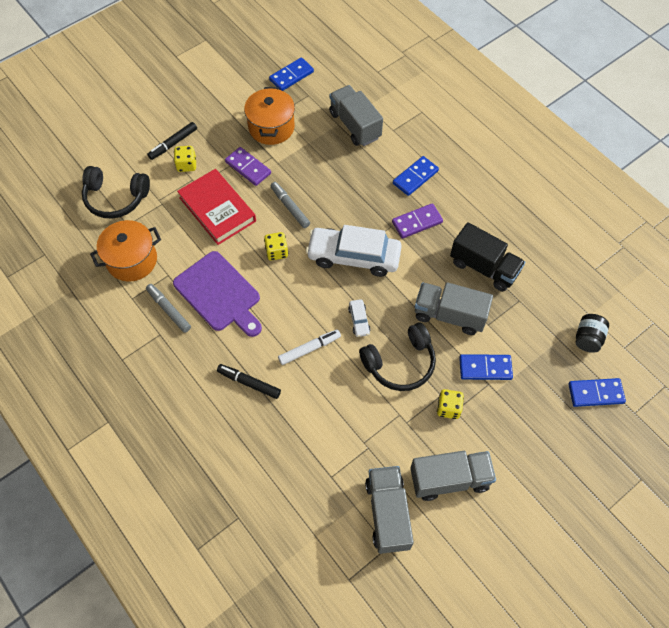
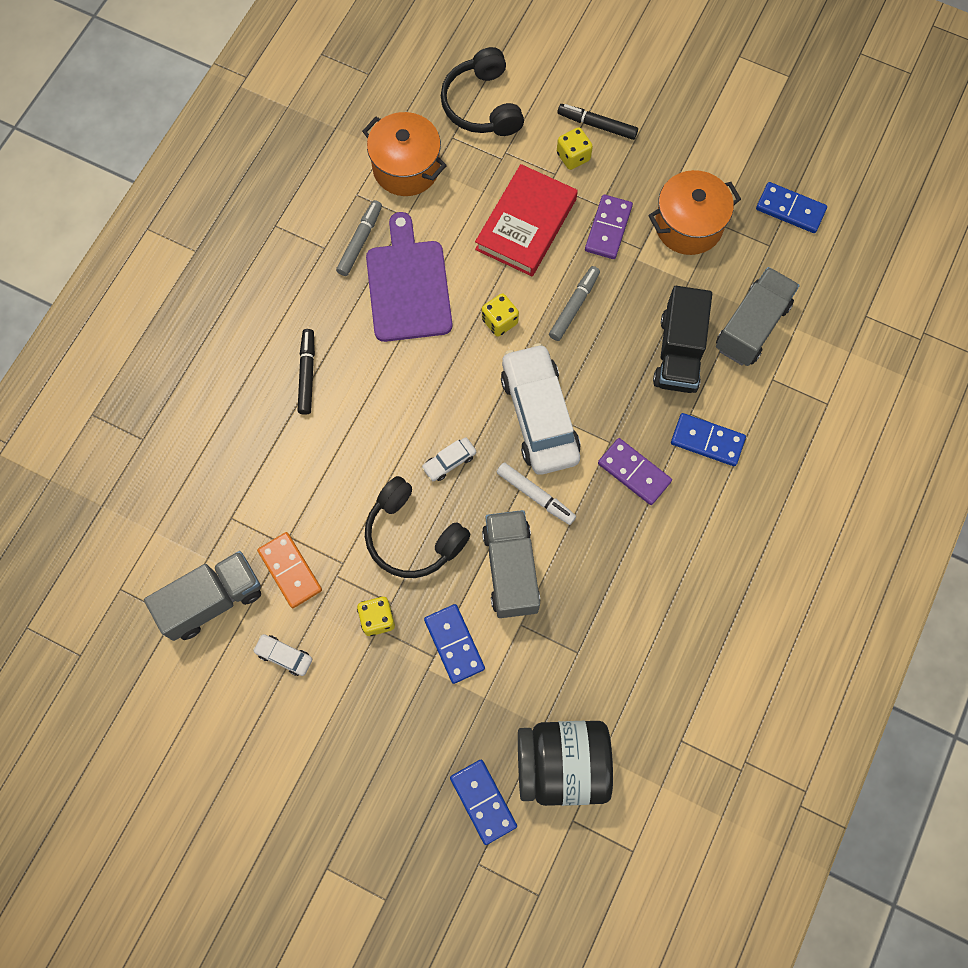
camera: 65 degrees right, 10 degrees up
purple cutting board [173,251,262,337] -> purple cutting board turned 150 degrees clockwise [366,212,452,342]
white marker [278,329,341,365] -> white marker moved to [496,462,576,525]
grey truck [410,451,496,501] -> white car [253,634,312,676]
black truck [450,222,526,292] -> black truck moved to [653,286,712,393]
black jar [576,314,609,353] -> black jar [518,721,613,806], size x1.92
none -> orange domino [257,532,322,608]

